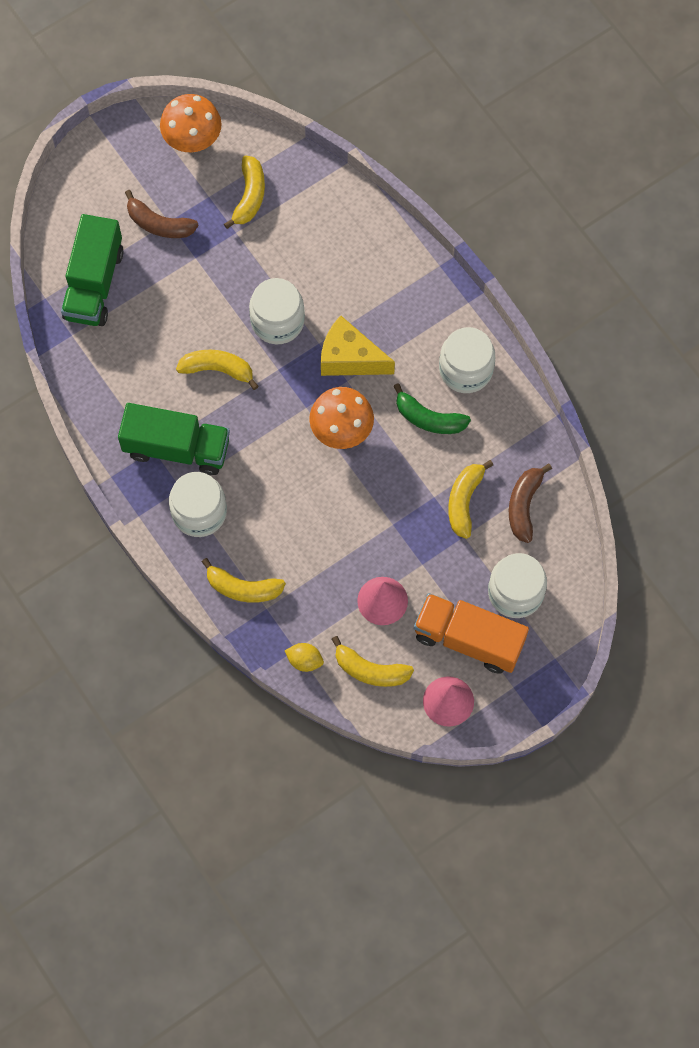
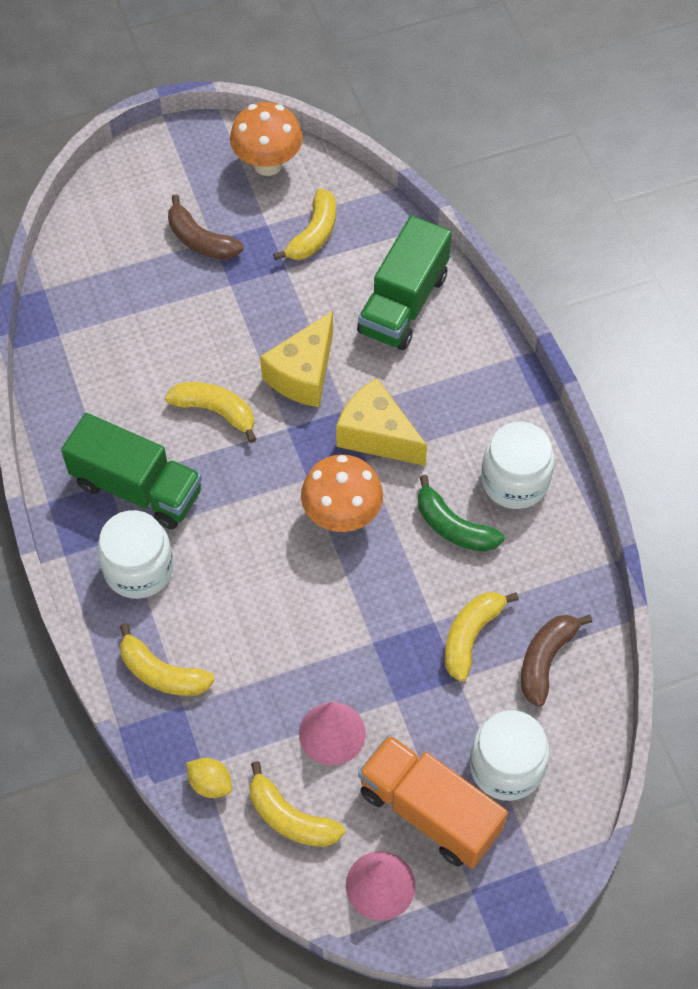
camera: 15 degrees right, 10 degrees down
green truck [61,214,124,326] -> green truck moved to [357,215,452,350]
white jar [249,278,305,345] -> yellow cheese [260,311,333,407]

